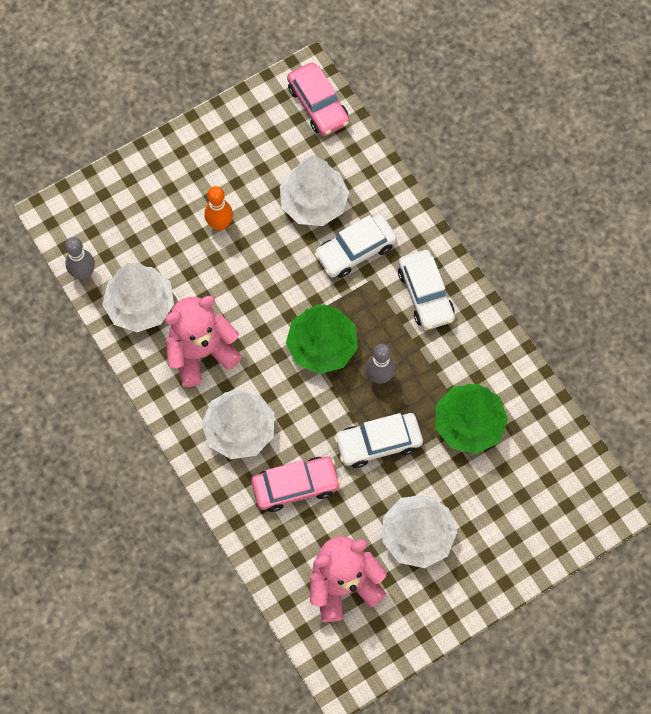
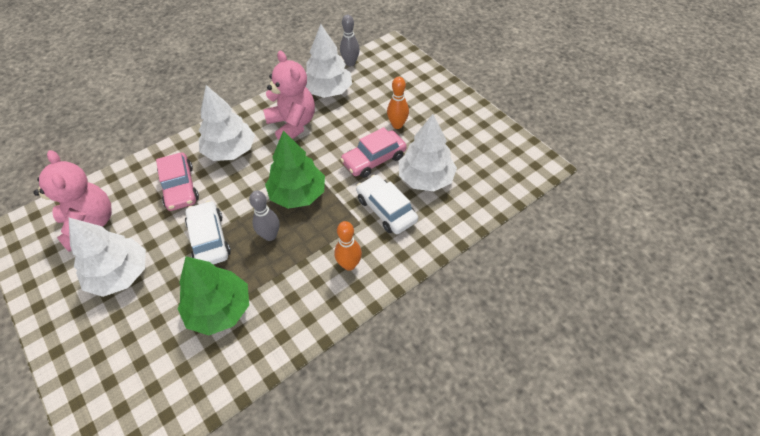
camera: 85 degrees right, 15 degrees down
pink car [287,62,350,136] -> pink car moved to [340,127,407,178]
white car [398,250,455,330] -> orange bowling pin [334,221,362,271]

